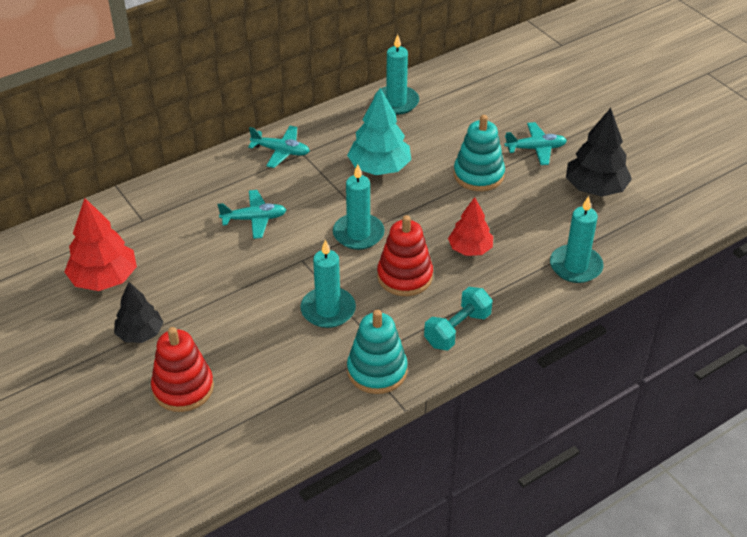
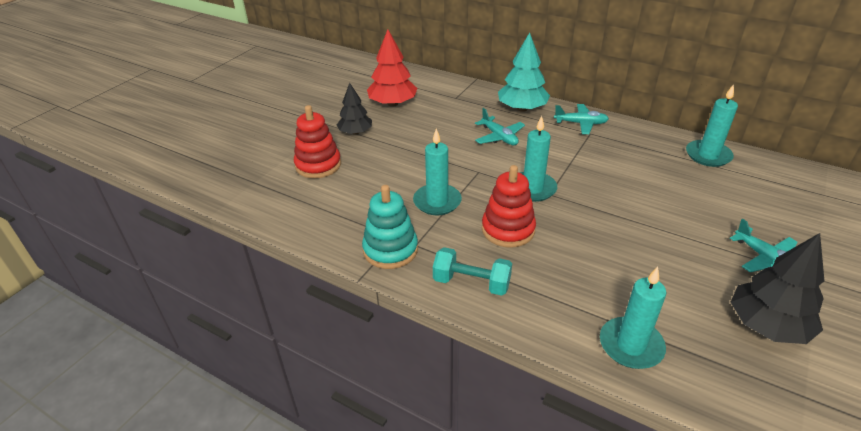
camera: 65 degrees right, 5 degrees down
turquoise plane [248,126,310,168] -> turquoise plane turned 75 degrees counterclockwise [554,104,609,134]
turquoise tree [347,88,411,175] -> turquoise tree moved to [498,32,550,112]
red tree [448,197,493,256] -> none
turquoise stacking toy [454,115,505,191] -> none

